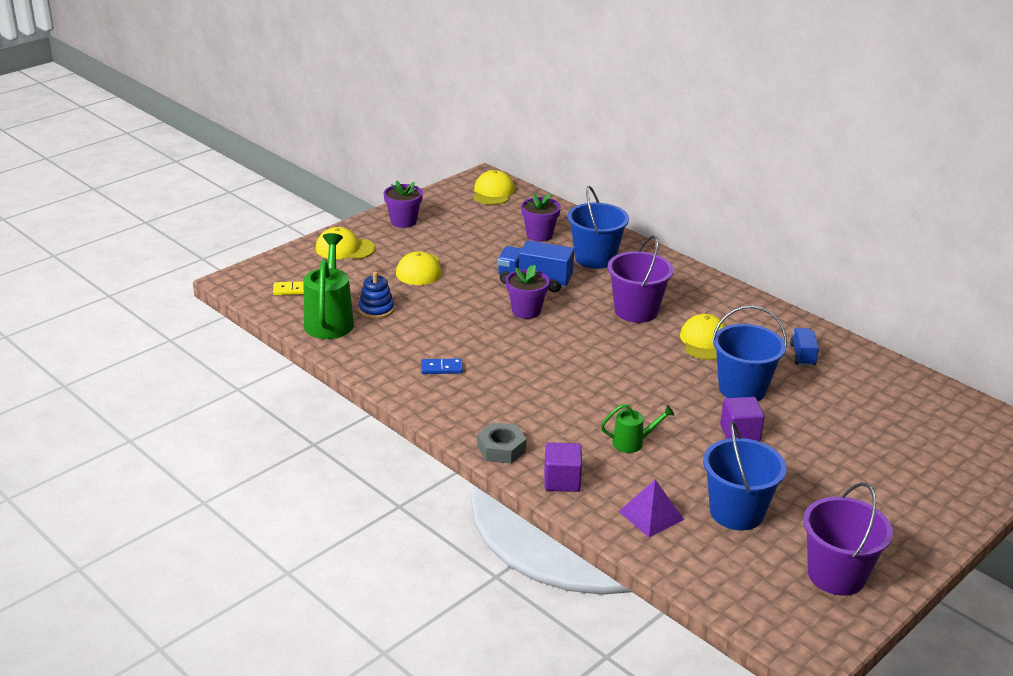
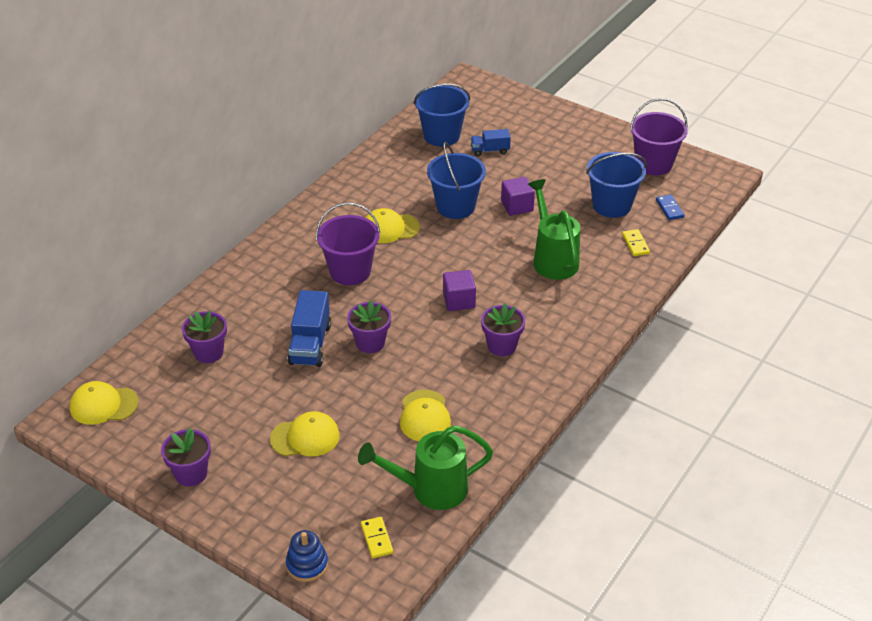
camera: 100 degrees left, 10 degrees up
yellow cap [316,227,375,259] -> yellow cap moved to [400,390,451,441]
blue stacking toy [359,272,394,319] -> blue stacking toy moved to [286,530,328,582]
blue domino [421,359,463,374] -> blue domino moved to [656,195,684,220]
grey nut [477,423,527,464] -> none
purple cube [544,442,582,492] -> purple cube moved to [443,270,476,311]
blue bucket [567,186,629,269] -> blue bucket moved to [414,84,470,147]
green watering can [601,404,674,453] -> green watering can [528,179,580,280], size x1.87
purple pyramid [618,480,684,537] -> yellow domino [622,229,650,256]
blue truck [790,328,819,366] -> blue truck moved to [471,129,511,156]
none -> purple flower pot [481,303,525,356]

